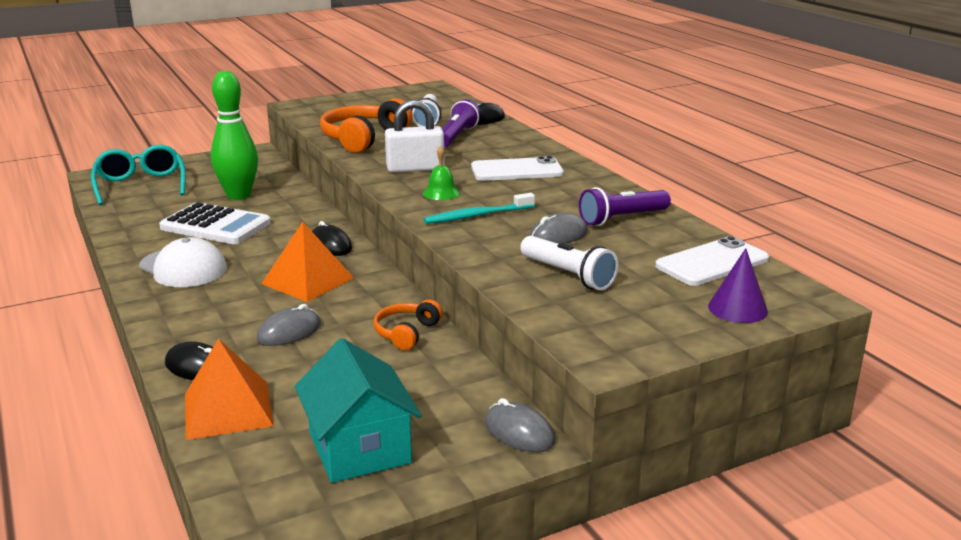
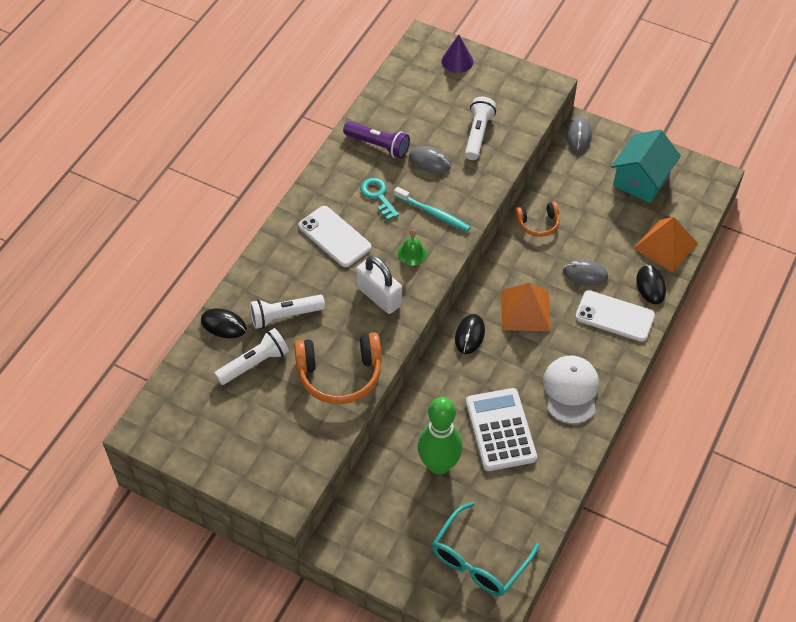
camera: 125 degrees left, 30 degrees up
purple flashlight [442,99,480,147] -> white flashlight [250,295,325,329]
white phone [655,236,769,286] -> white phone moved to [575,290,655,342]
none -> turquoise key [360,178,399,221]

